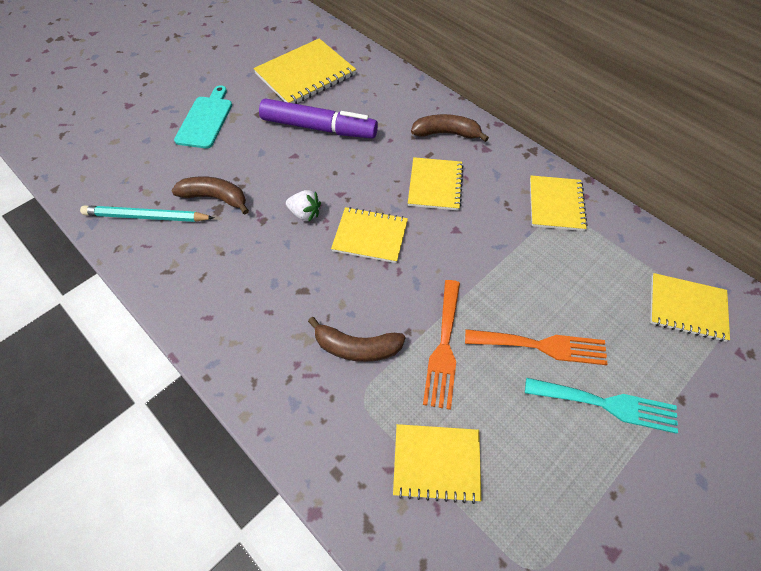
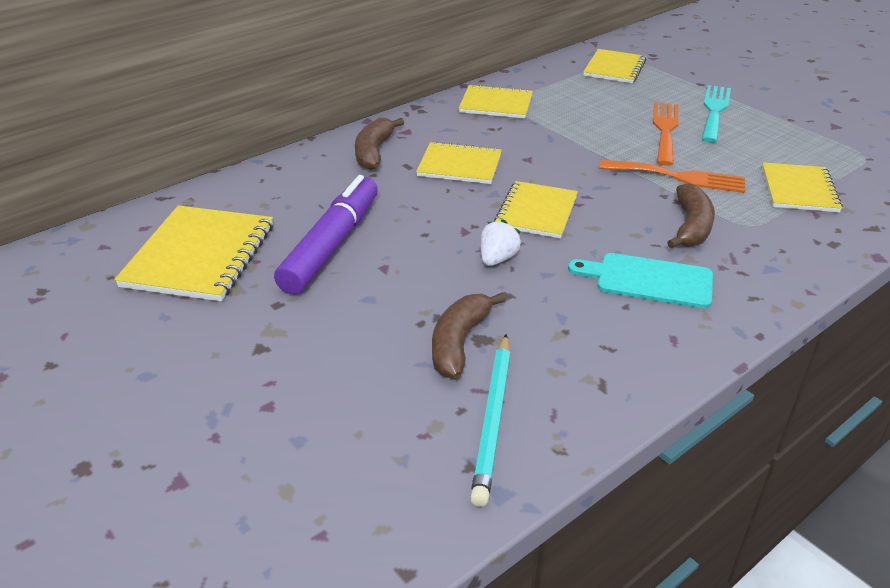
camera: 85 degrees left, 20 degrees down
turquoise cutting board [174,85,232,149] -> turquoise cutting board moved to [568,253,713,308]
yellow notebook [253,38,356,104] -> yellow notebook turned 45 degrees clockwise [114,205,273,301]

